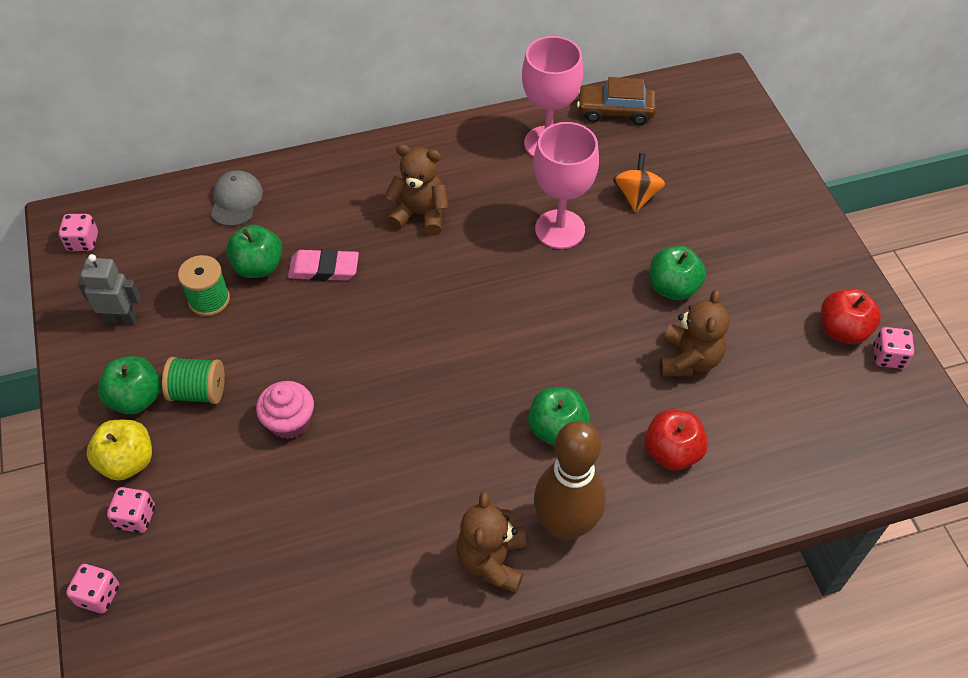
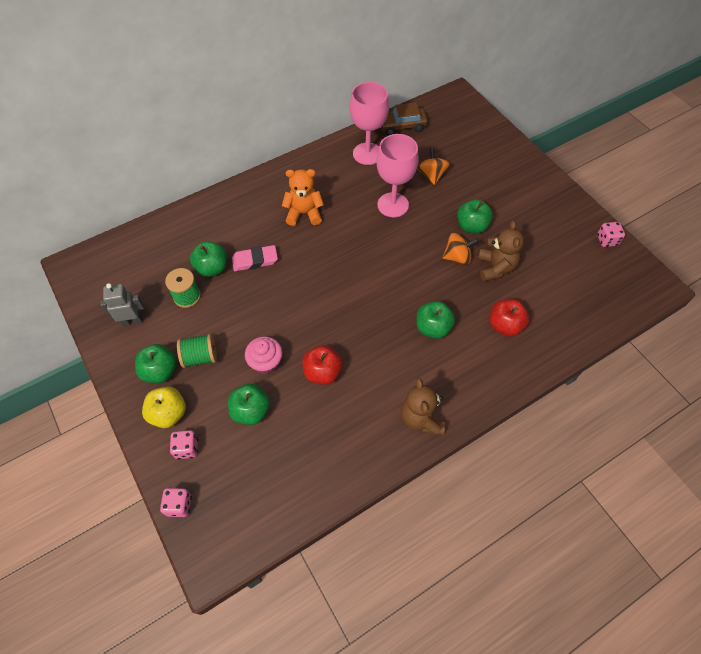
camera: 15 degrees left, 5 degrees up
pink dice [58,214,98,251] -> none
grey cap [211,170,263,226] -> none
brown teddy bear [385,144,449,236] -> orange teddy bear [282,169,324,226]
brown bowling pin [534,421,606,541] -> none
red apple [821,288,881,344] -> red apple moved to [302,345,343,385]
none -> green apple [228,384,270,425]
none -> orange spinning top [443,233,478,265]

